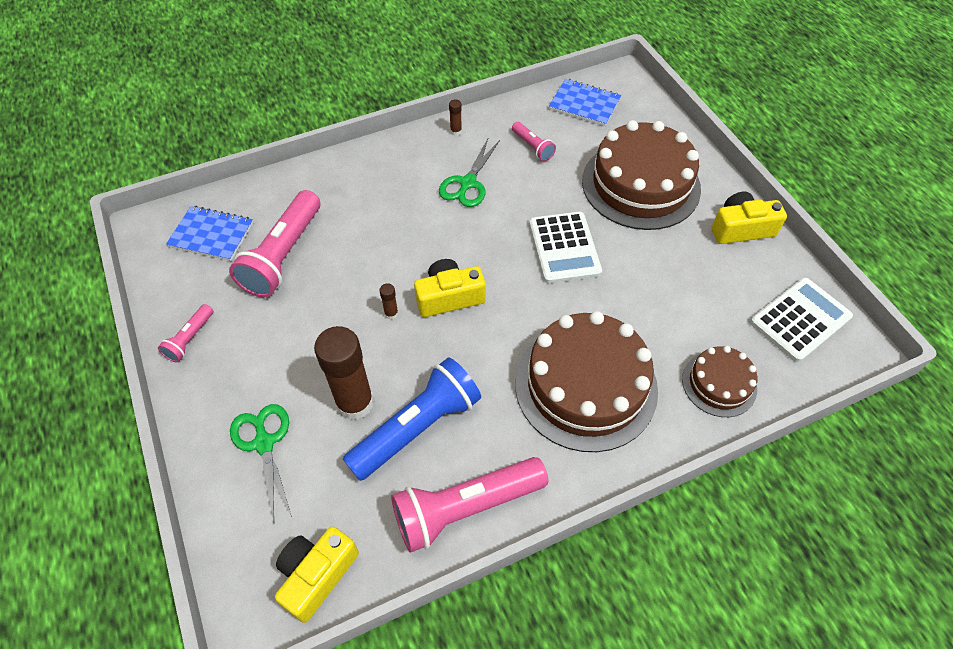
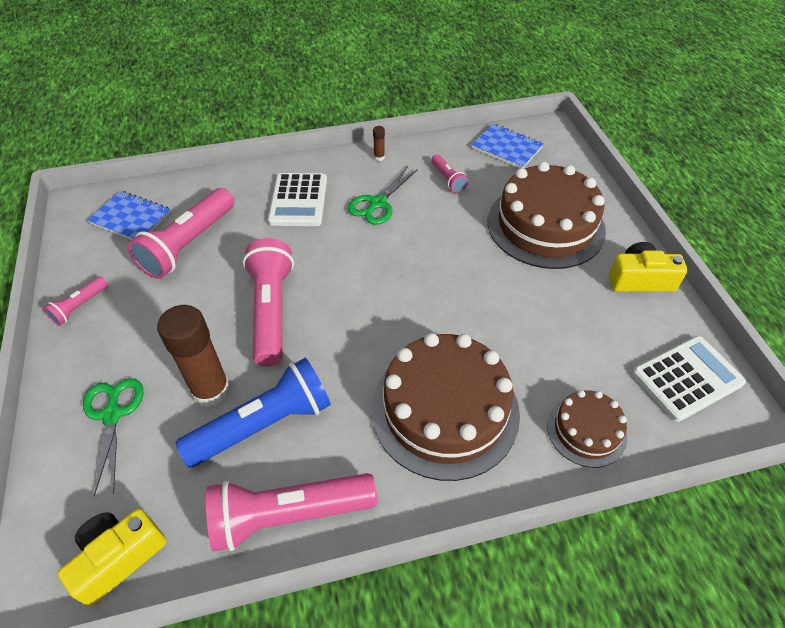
camera: 10 degrees right, 5 degrees down
brown glue stick [380,283,398,320] -> pink flashlight [243,238,294,366]
yellow camera [414,259,486,317] -> none
white calculator [529,212,602,284] -> white calculator moved to [268,173,327,226]

